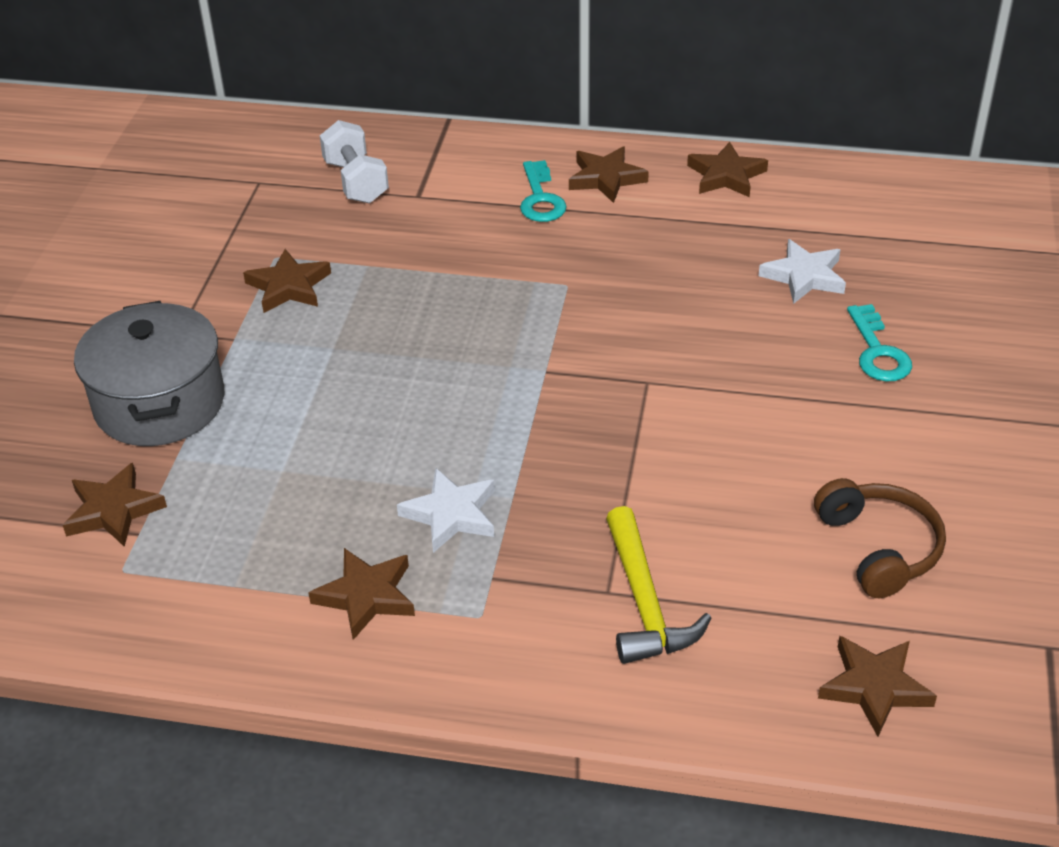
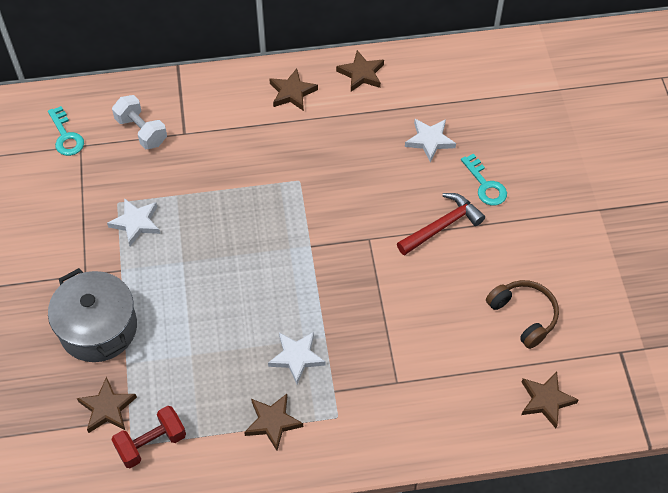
camera: 20 degrees left, 15 degrees up
brown star [243,249,331,313] -> white star [107,198,160,246]
turquoise key [520,160,567,222] -> turquoise key moved to [48,106,84,156]
yellow hammer [606,506,711,664] -> none
none -> red dumbbell [111,406,186,468]
none -> red hammer [397,193,485,255]

